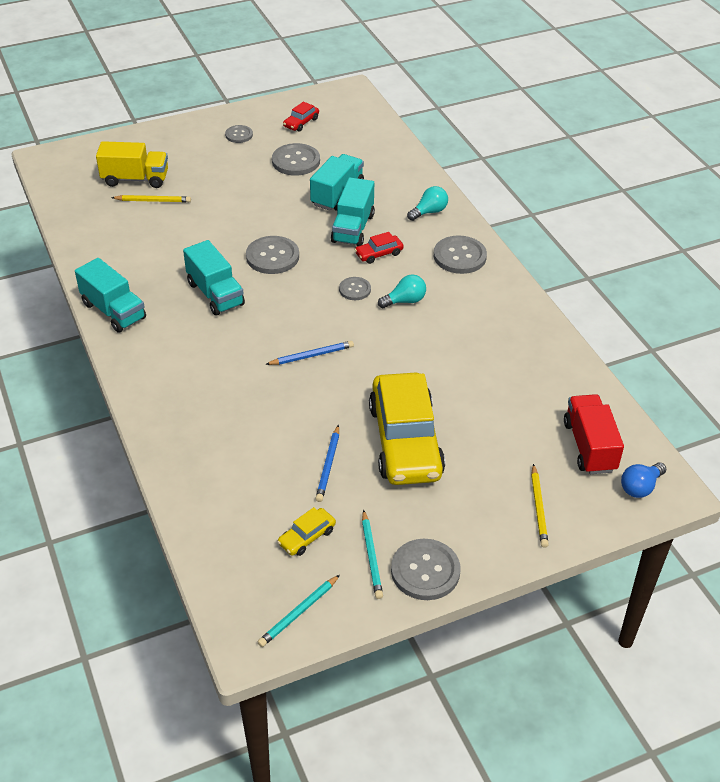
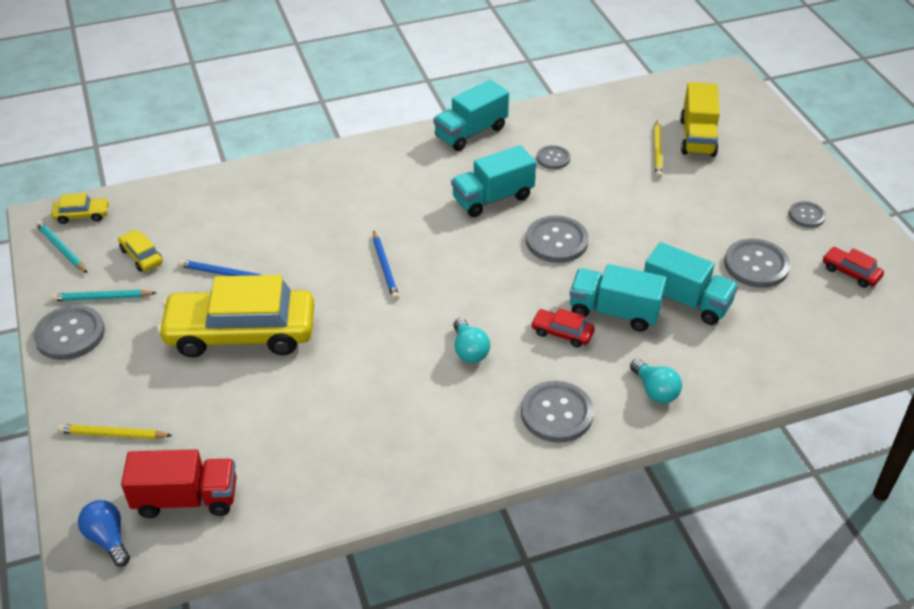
camera: 95 degrees right, 0 degrees up
grey button [339,277,371,300] -> grey button moved to [537,145,570,169]
red car [355,232,404,264] -> red car turned 45 degrees counterclockwise [531,308,595,348]
none -> yellow car [51,193,109,224]

